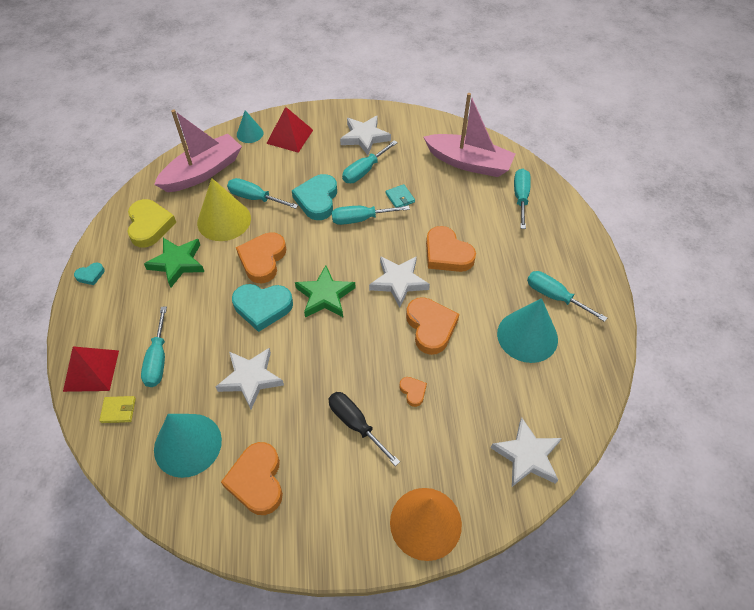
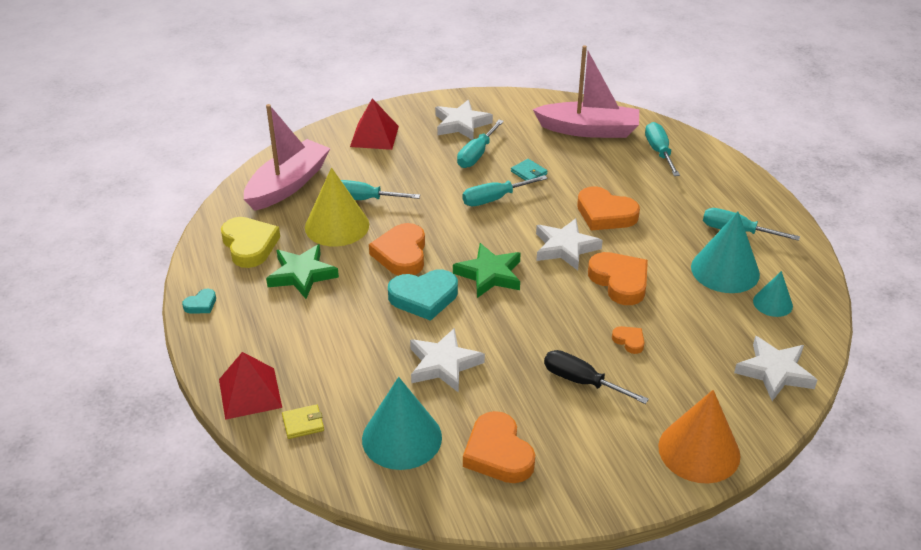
camera: 15 degrees left, 15 degrees down
turquoise screwdriver [141,307,167,387] -> none
turquoise cone [237,110,263,143] -> turquoise cone moved to [753,271,793,317]
turquoise heart [292,174,337,220] -> none

